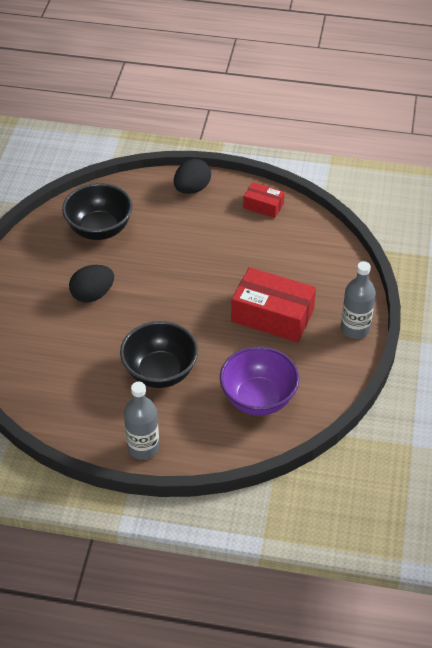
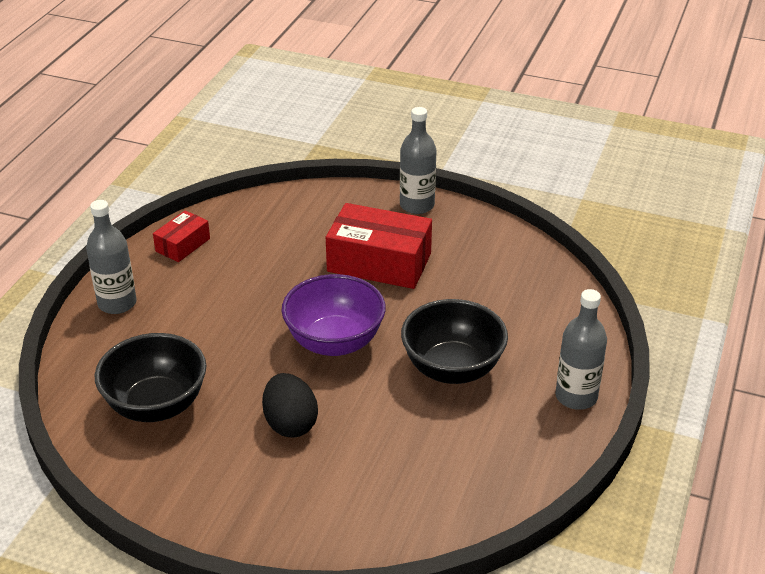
camera: 80 degrees left, 10 degrees down
black egg [174,159,211,194] -> grey bottle [86,200,137,314]
purple bowl [220,347,299,416] -> purple bowl moved to [281,274,386,356]
red box [231,267,316,342] -> red box turned 75 degrees clockwise [326,203,432,289]

